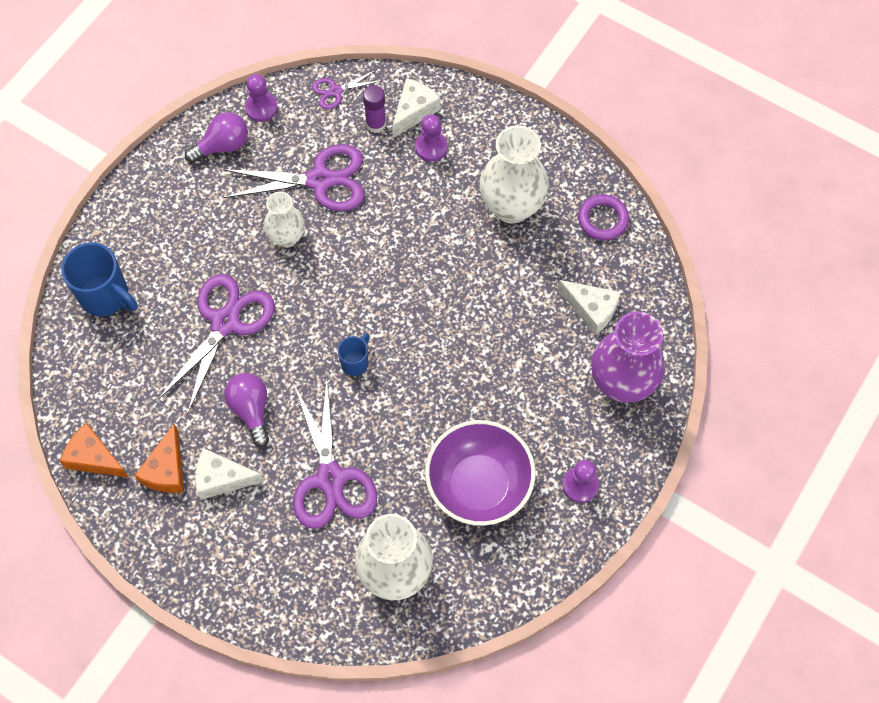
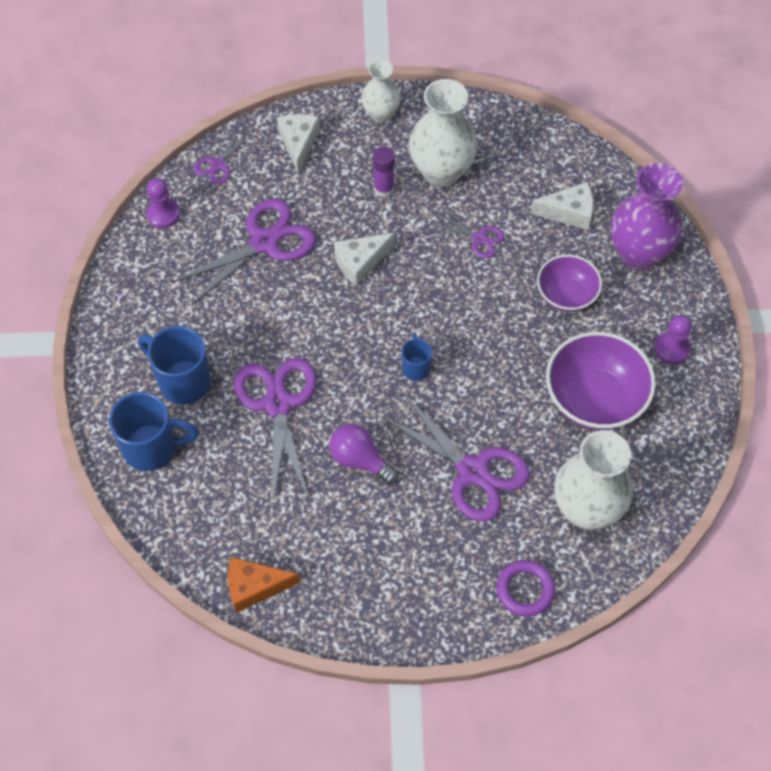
camera: 35 degrees left, 5 degrees down
orange cheese [134,424,184,493] -> none
purple light bulb [185,112,248,163] -> none
white cheese [195,448,264,500] -> white cheese moved to [334,233,395,286]
white vase [264,192,305,247] -> white vase moved to [361,60,401,123]
purple glue stick [363,85,386,133] -> purple glue stick moved to [373,147,395,197]
purple pawn [415,114,448,162] -> none
purple ring [578,194,629,241] -> purple ring moved to [496,560,555,617]
none -> blue mug [138,326,211,405]
none -> purple scissors [431,213,505,258]
none -> purple bowl [537,255,602,312]

